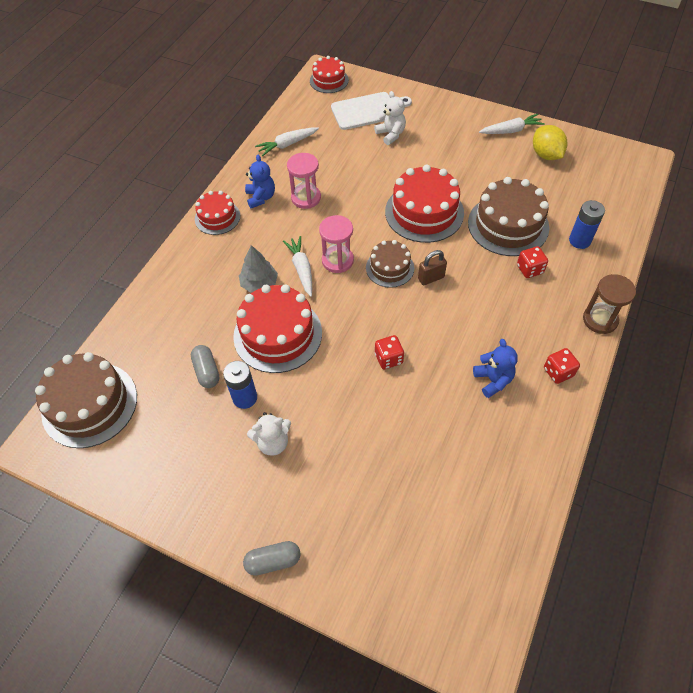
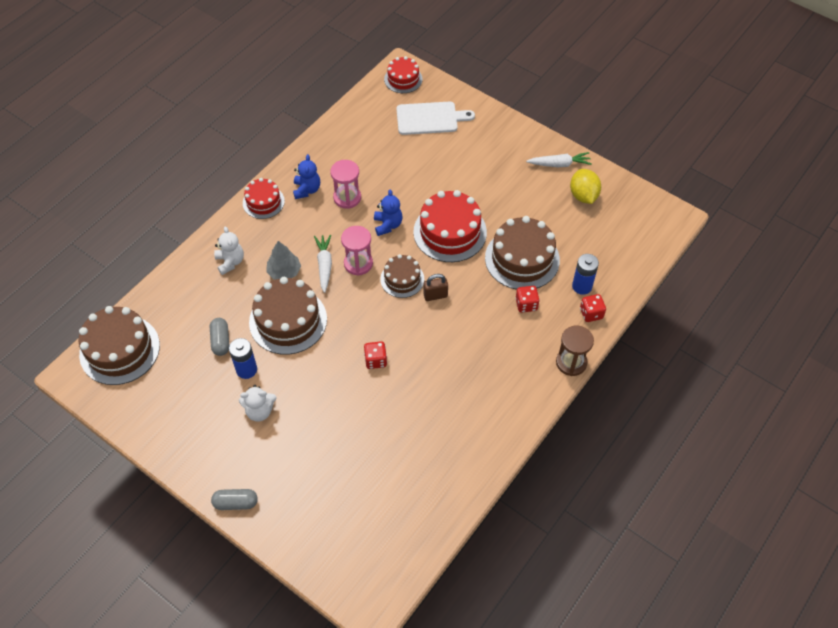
camera: 10 degrees right, 0 degrees up
red cake [233,284,322,373] -> brown cake [249,277,327,355]
white carrot [255,127,319,157] -> none
white teddy bear [374,91,406,145] -> white teddy bear moved to [214,226,244,275]
blue teddy bear [473,339,518,398] -> blue teddy bear moved to [374,189,402,236]
red dice [544,348,580,384] -> red dice moved to [580,294,606,322]

